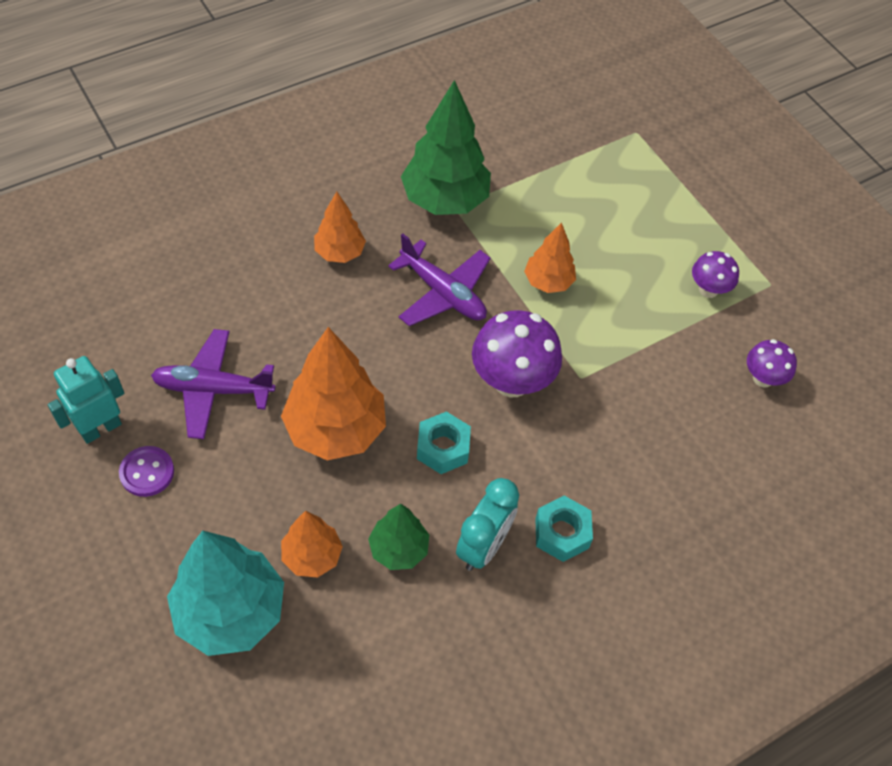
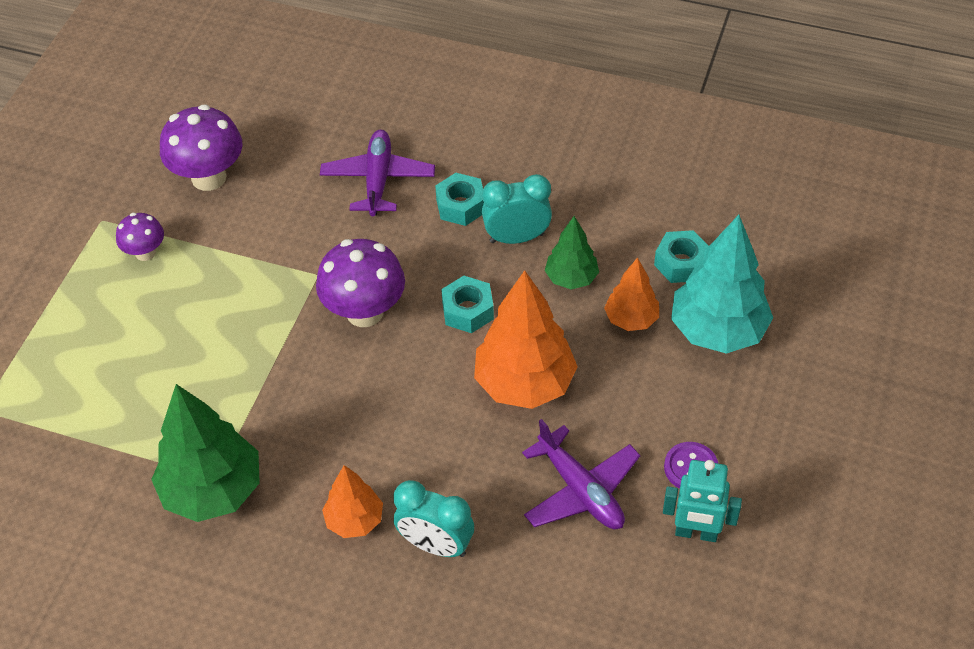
camera: 125 degrees left, 5 degrees down
purple plane [388,233,491,326] -> purple plane moved to [320,130,435,216]
orange tree [524,222,576,293] -> none
purple mushroom [747,339,797,387] -> purple mushroom [160,104,243,191], size x1.78
none -> turquoise clock [393,480,474,557]
none -> turquoise nut [654,230,709,283]

